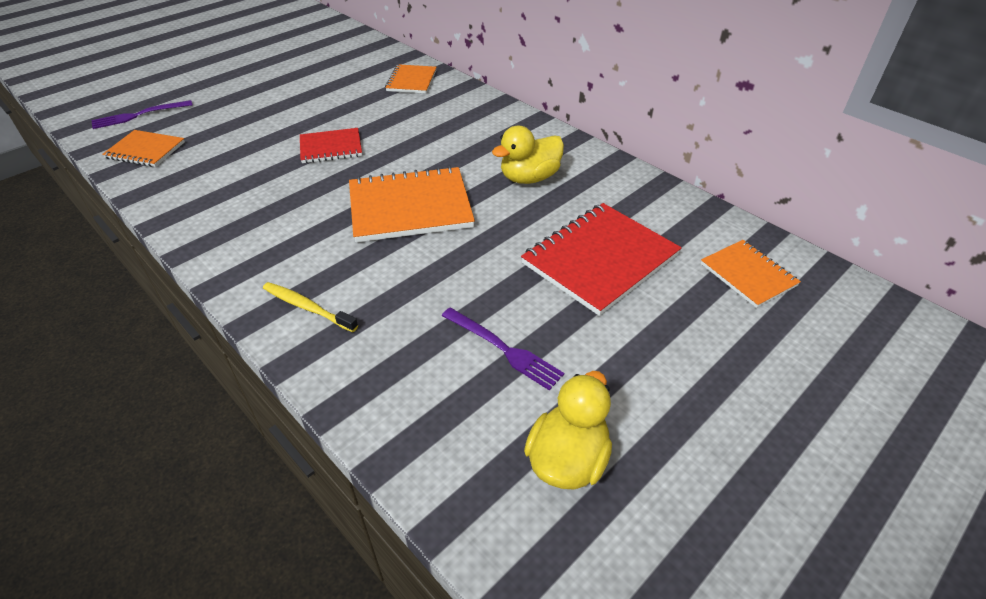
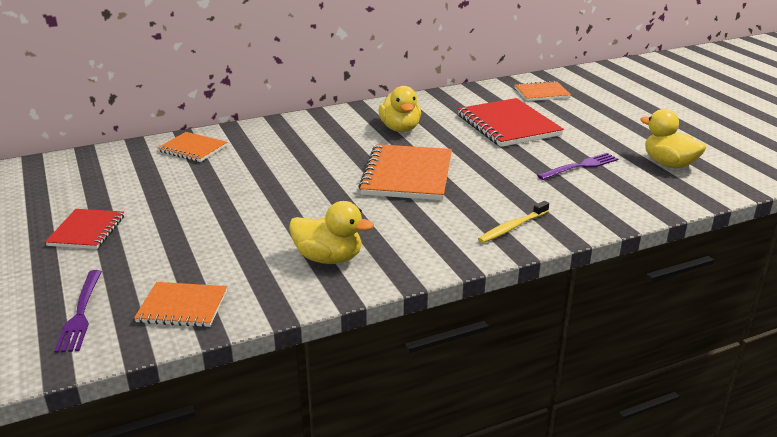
camera: 70 degrees left, 15 degrees down
orange notebook [102,130,185,167] -> orange notebook turned 60 degrees clockwise [134,282,227,327]
red notebook [300,128,362,163] -> red notebook moved to [45,209,124,249]
none -> yellow duck [289,201,374,264]

